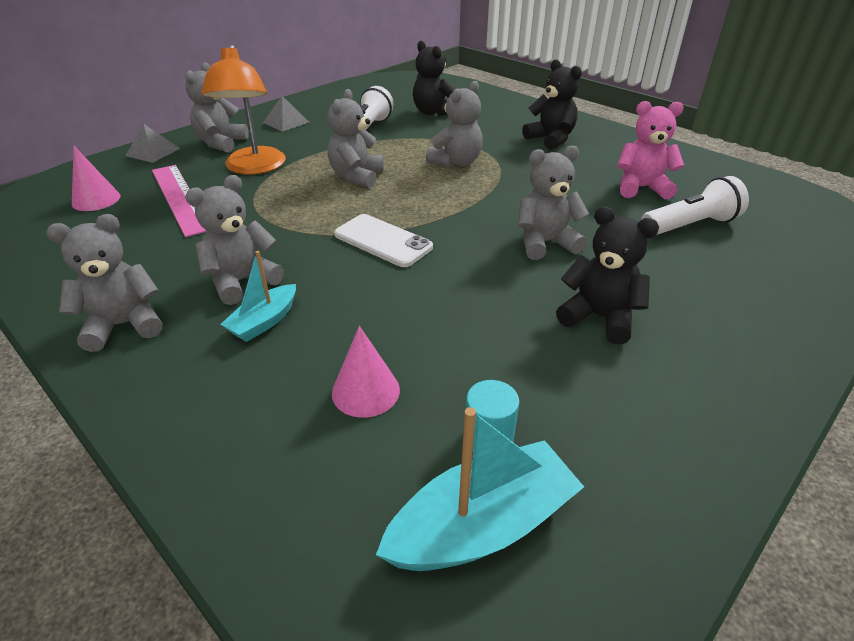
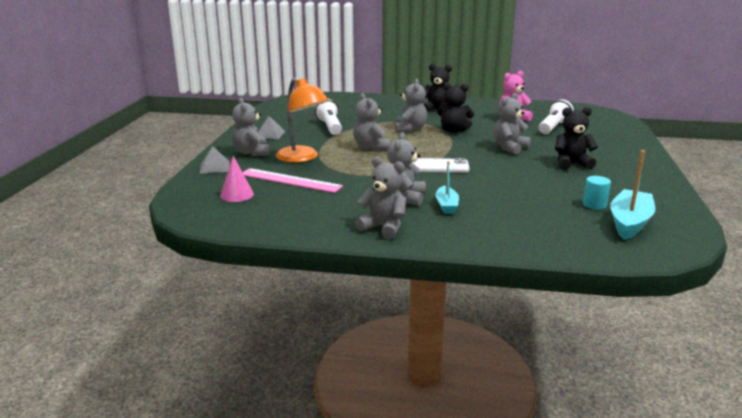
camera: 35 degrees left, 15 degrees down
grey teddy bear [46,214,163,352] -> grey teddy bear turned 90 degrees clockwise [355,157,406,239]
pink cone [332,326,400,418] -> none
black teddy bear [413,41,455,116] -> black teddy bear moved to [437,82,474,133]

